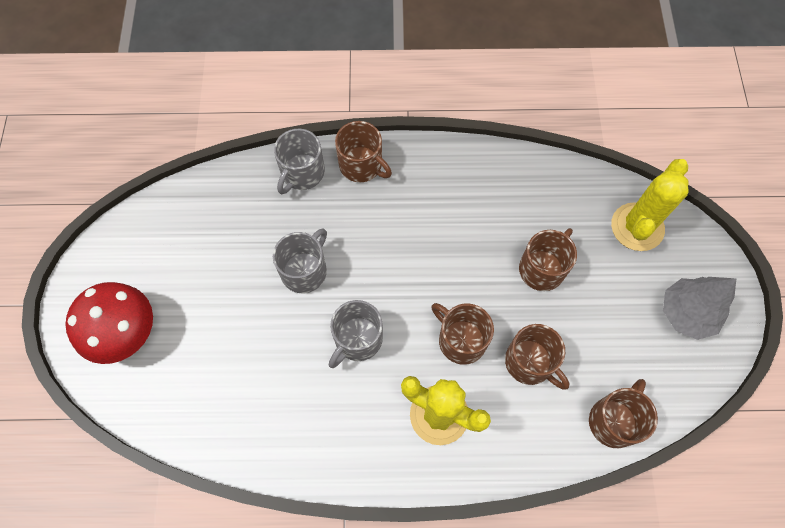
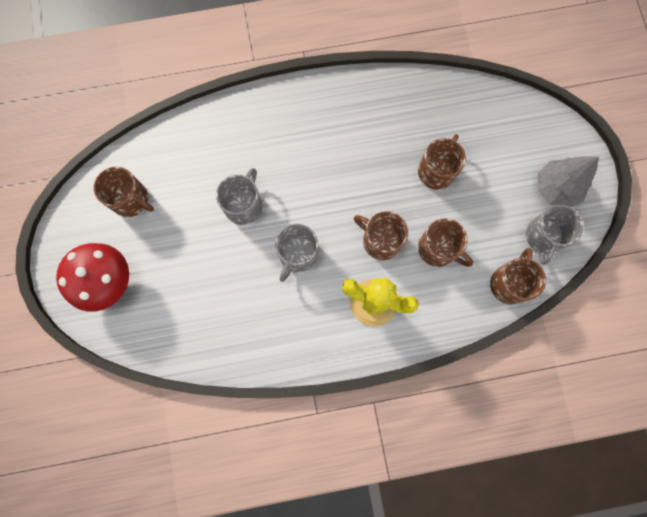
camera: 10 degrees left, 10 degrees up
grey mug [274,129,325,194] -> grey mug moved to [526,205,583,265]
brown mug [335,121,392,182] -> brown mug moved to [94,167,154,217]
yellow cactus [611,159,689,251] -> none

